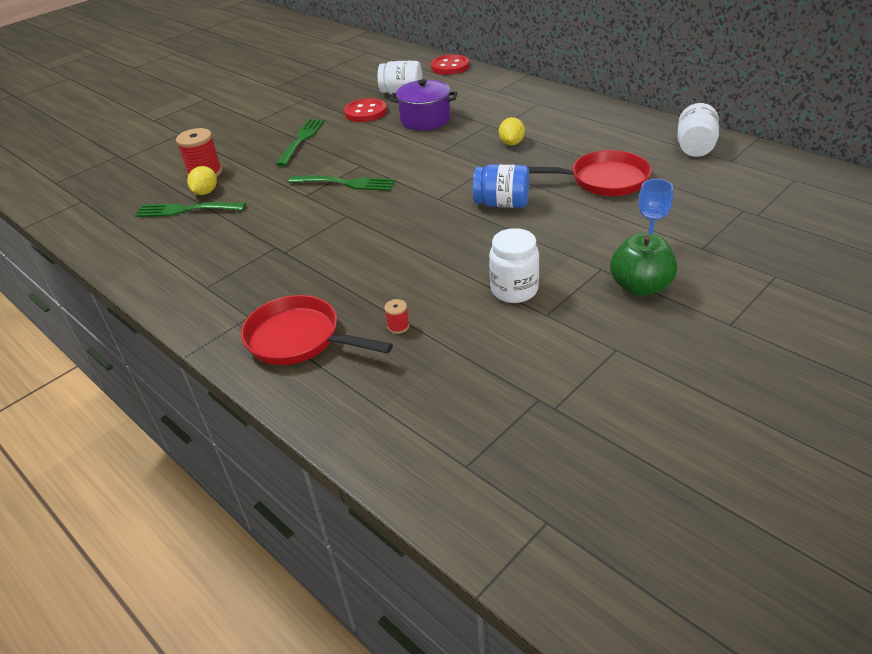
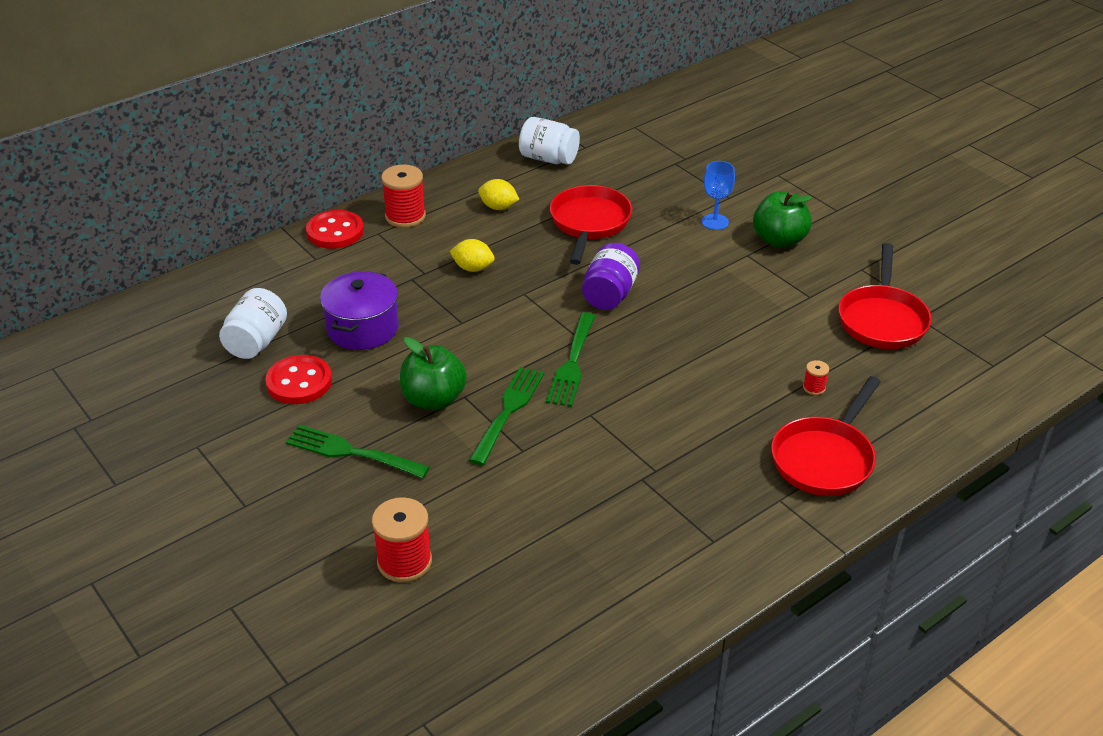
camera: 85 degrees left, 0 degrees up
green fork [135,202,246,217] -> green fork moved to [546,312,595,407]
yellow lemon [187,166,217,195] -> yellow lemon moved to [478,179,520,210]
red button [431,54,469,75] -> red button moved to [306,210,364,249]
blue jar [473,164,529,208] -> purple jar [582,243,640,310]
white jar [489,228,539,303] -> none
none -> red spool [381,164,426,228]
none -> green apple [400,337,467,410]
none -> red pan [838,243,932,349]

